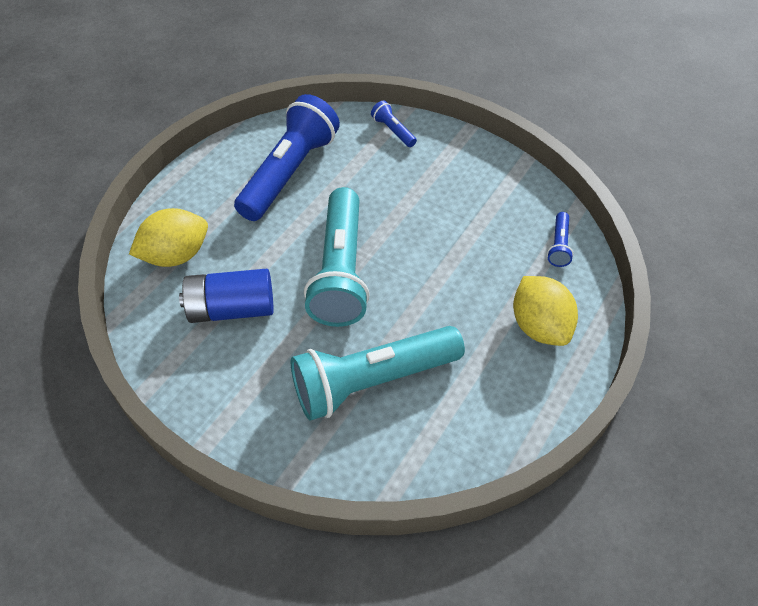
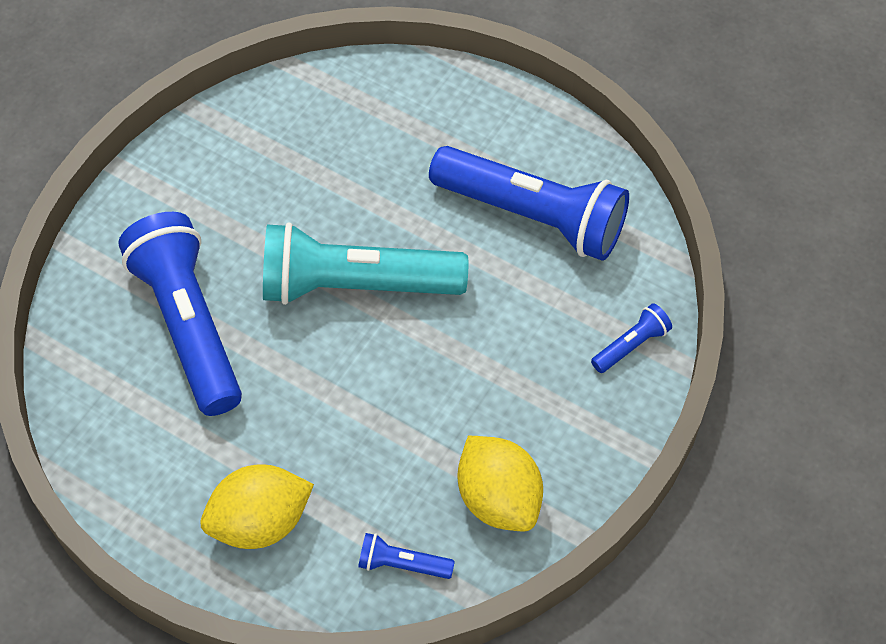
camera: 90 degrees right, 5 degrees up
yellow lemon [129,208,208,267] -> yellow lemon moved to [458,436,543,531]
blue battery [179,269,274,323] -> none
turquoise flashlight [291,326,465,421] -> blue flashlight [118,212,242,416]

